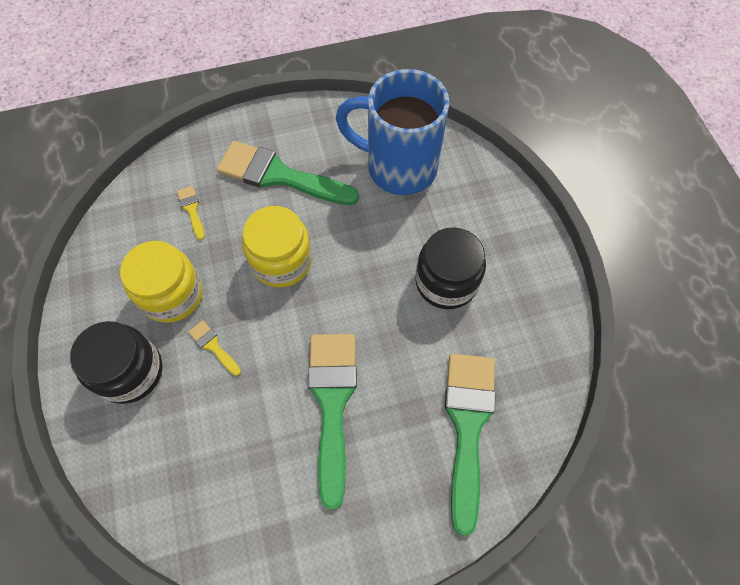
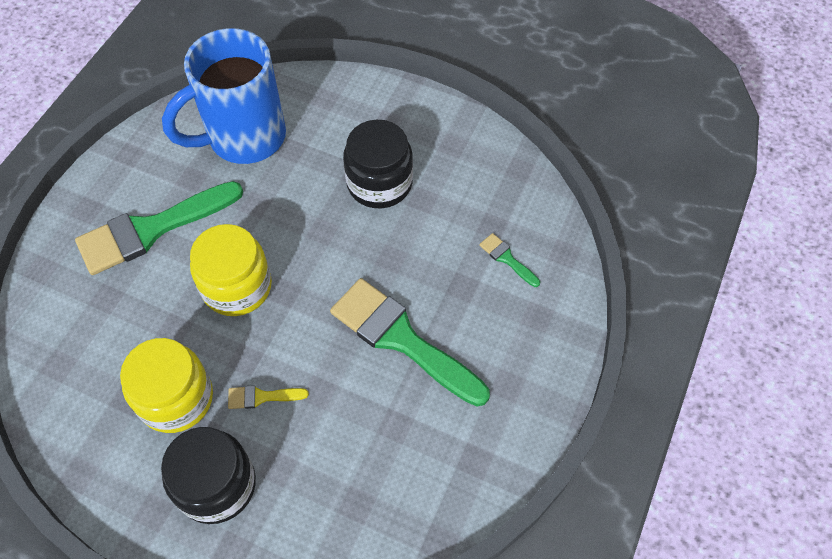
camera: 50 degrees left, 5 degrees down
yellow brush [177,186,205,240] -> none
green brush [445,354,496,536] -> green brush [479,233,540,287], size x0.42

